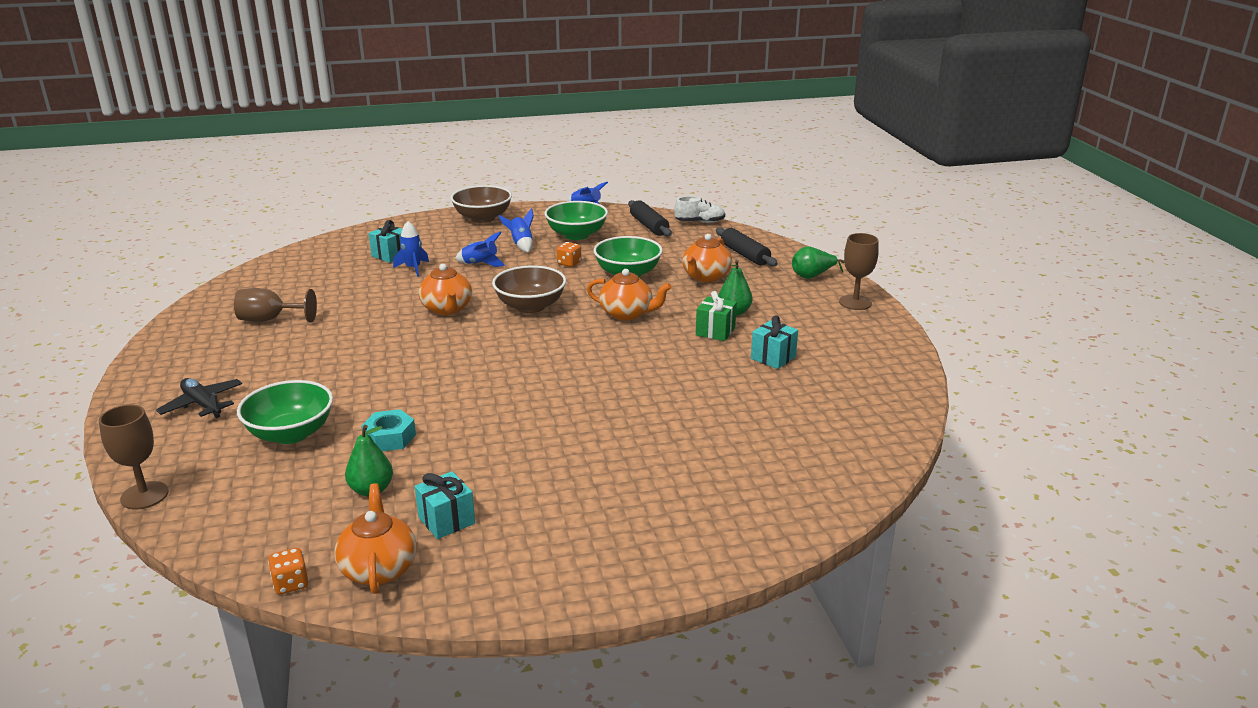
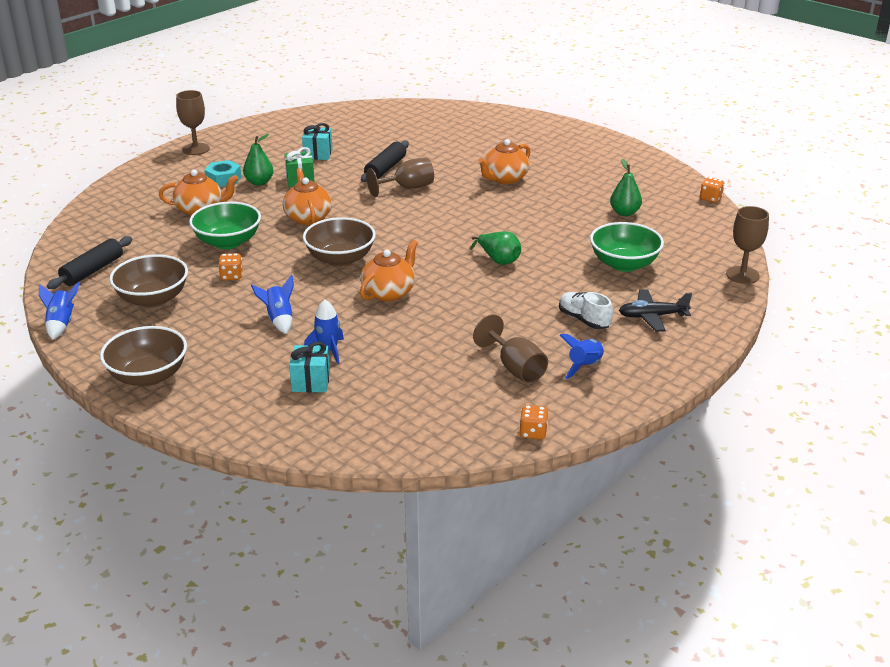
camera: 125 degrees left, 5 degrees up
black plane [156,378,242,418] -> black plane turned 75 degrees clockwise [619,289,692,332]
orange teapot [334,483,417,594] -> orange teapot moved to [478,139,531,184]
turquoise nut [361,409,416,451] -> turquoise nut moved to [204,160,241,187]
turquoise gift [415,471,475,539] -> none
blue rocket [499,208,534,253] -> blue rocket moved to [560,334,604,379]
green bowl [544,201,608,240] -> brown bowl [109,254,188,308]
white shoe [674,196,725,223] -> white shoe moved to [559,292,613,329]
black rolling pin [716,227,778,266] -> black rolling pin moved to [361,141,409,182]
green pear [792,246,844,279] -> green pear moved to [470,231,521,265]
none -> brown goblet [366,158,434,197]
none -> orange dice [519,405,548,439]

